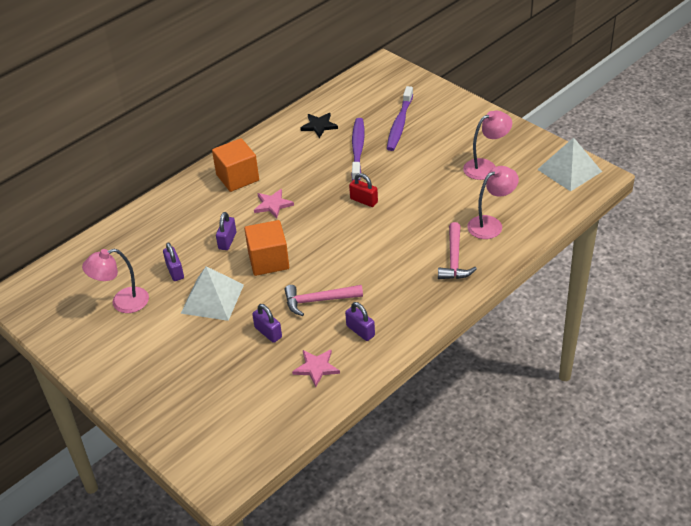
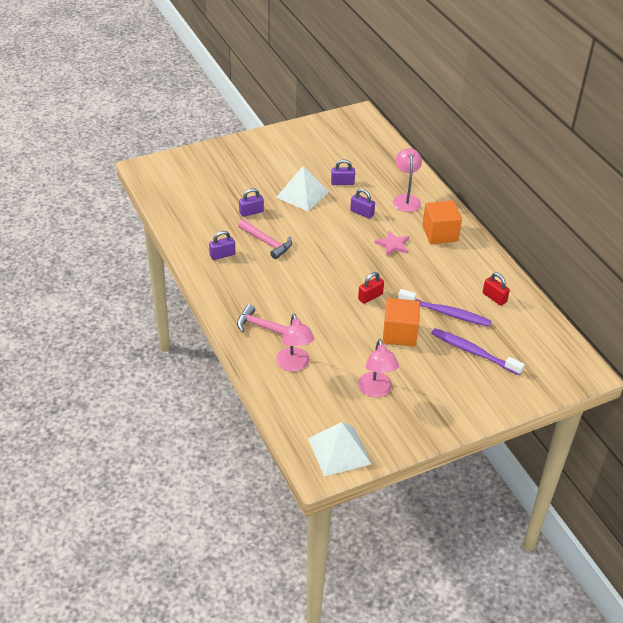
camera: 105 degrees right, 0 degrees up
pink lamp [82,249,149,313] -> pink lamp moved to [393,148,422,212]
orange cube [244,220,289,276] -> orange cube moved to [383,298,420,347]
pink hammer [285,285,363,316] -> pink hammer turned 120 degrees clockwise [238,219,292,259]
pink star [292,350,340,387] -> none
black star [300,113,338,138] -> red padlock [483,273,510,306]

